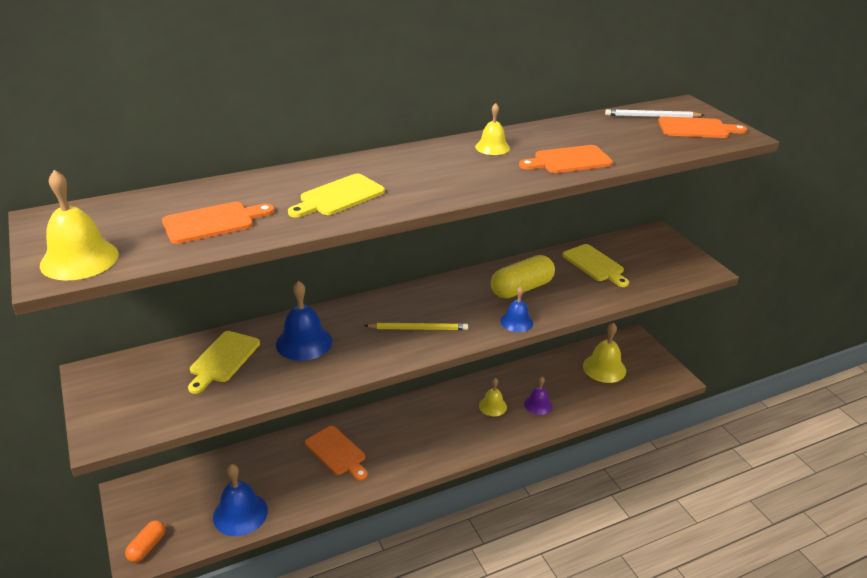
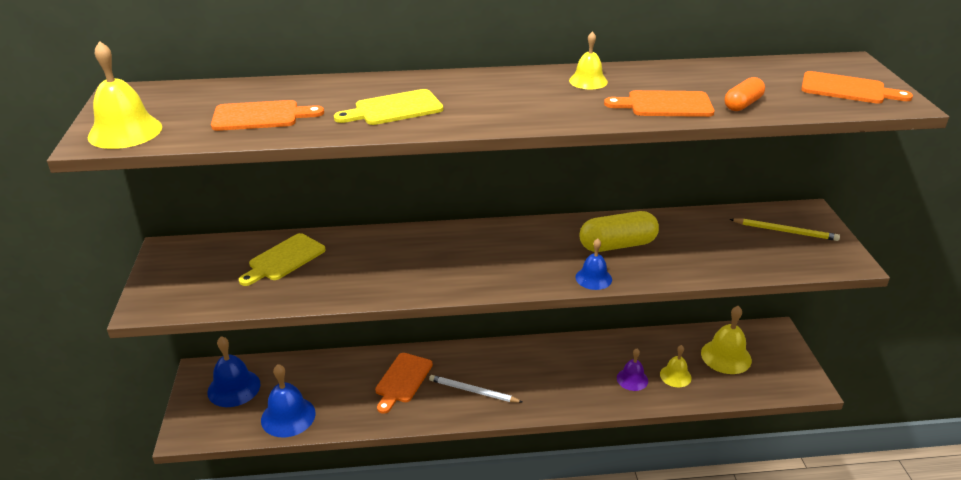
camera: 20 degrees right, 0 degrees up
orange capsule [125,520,165,562] -> orange capsule moved to [725,77,765,111]
blue bell [276,281,332,361] -> blue bell moved to [207,336,261,407]
orange cutting board [305,426,368,481] -> orange cutting board turned 45 degrees clockwise [375,353,433,414]
yellow pencil [364,323,468,330] -> yellow pencil moved to [730,218,840,241]
yellow bell [479,378,507,416] -> yellow bell moved to [660,345,692,387]
yellow cutting board [562,244,629,287] -> none
white pencil [605,109,704,118] -> white pencil moved to [429,375,522,403]

